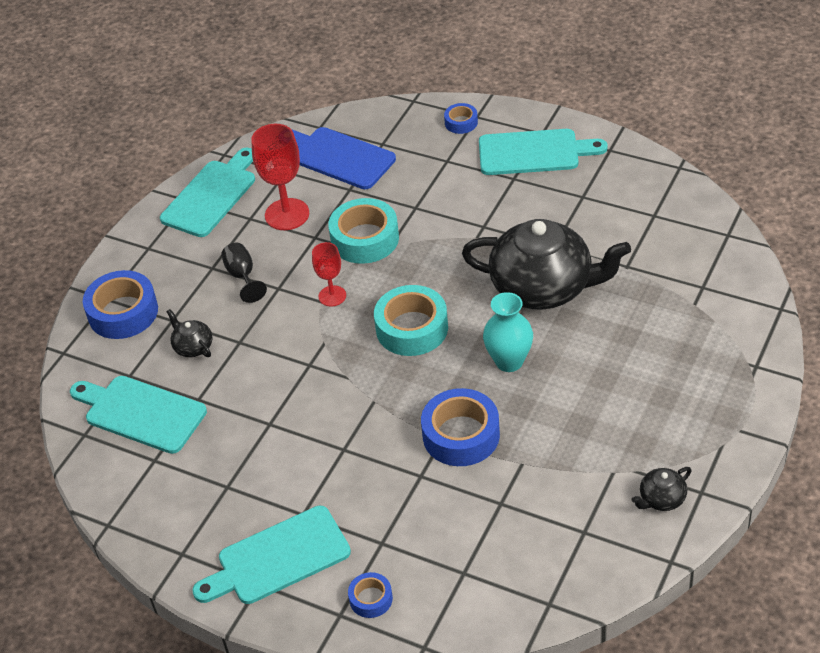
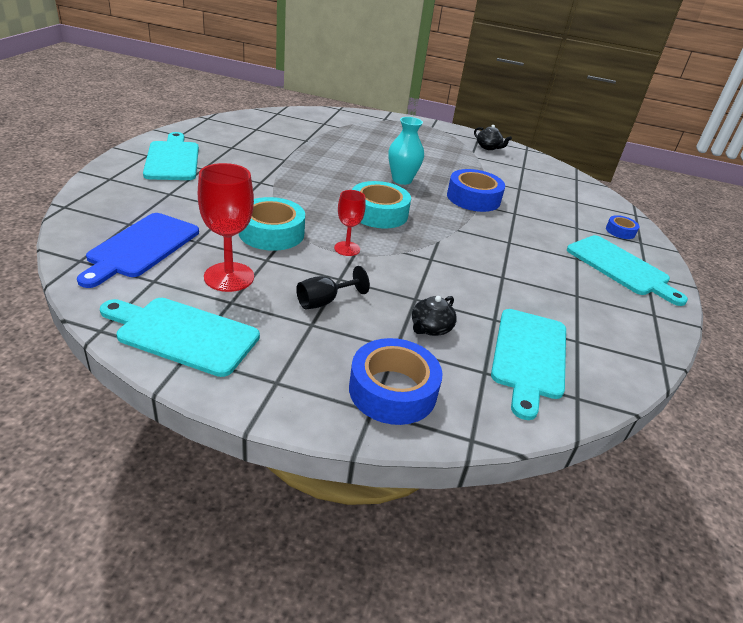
camera: 110 degrees left, 10 degrees down
blue tape [444,103,478,134] -> none
black teapot [462,219,631,310] -> none

